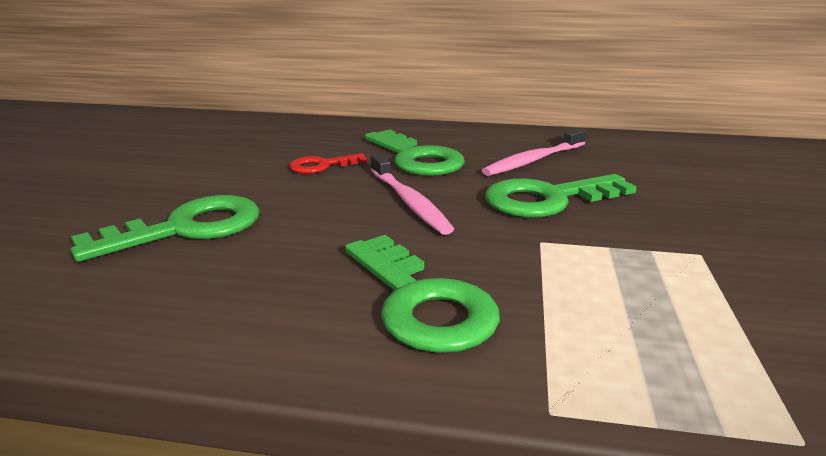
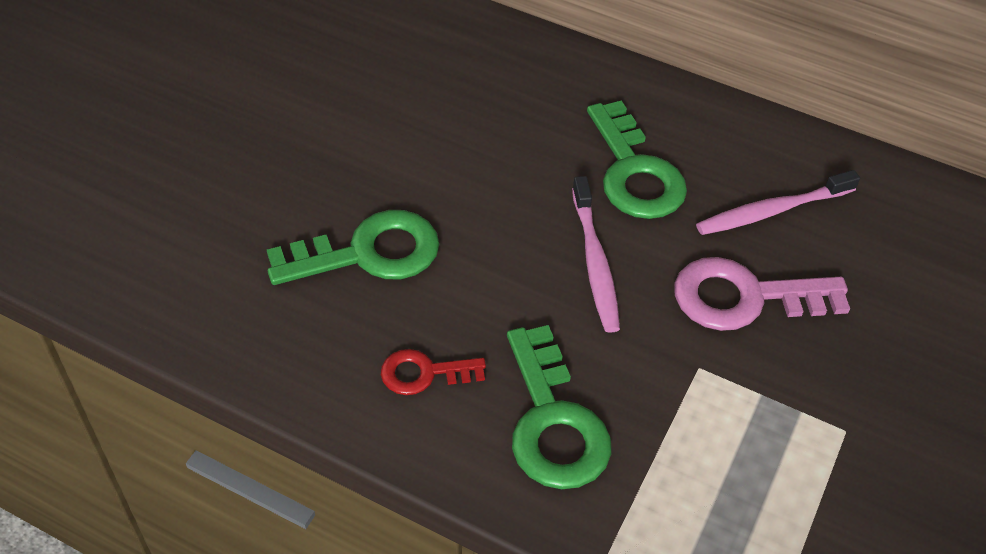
camera: 15 degrees right, 25 degrees up
red key [289,153,367,174] -> red key moved to [381,349,486,395]
green key [485,174,637,218] -> pink key [674,257,850,331]

